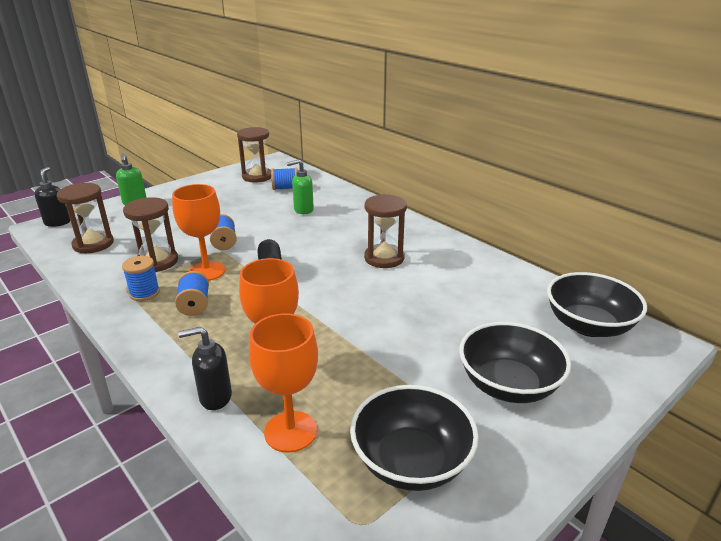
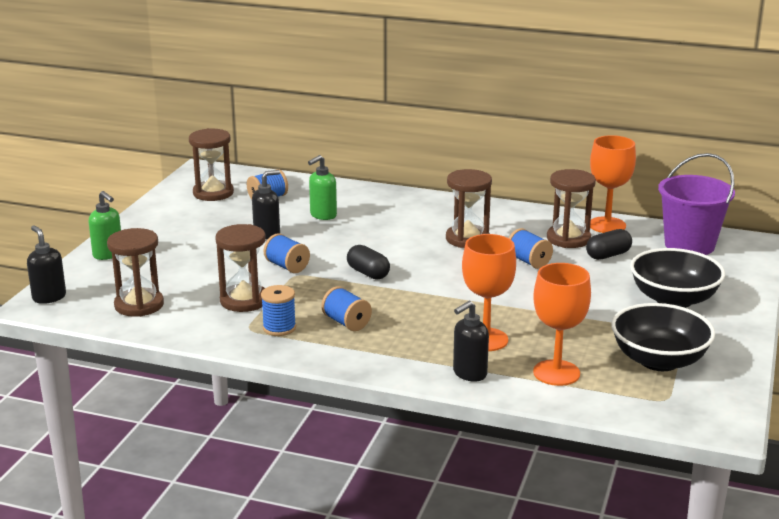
camera: 30 degrees left, 5 degrees down
orange goblet [172,184,225,281] -> orange goblet moved to [590,135,636,233]
black bowl [547,272,647,337] -> purple bucket [658,153,735,255]
none -> black soap dispenser [252,170,280,239]
none -> blue spool [509,228,553,269]
none -> brown hourglass [547,169,596,248]
none -> black capsule [586,229,632,260]

